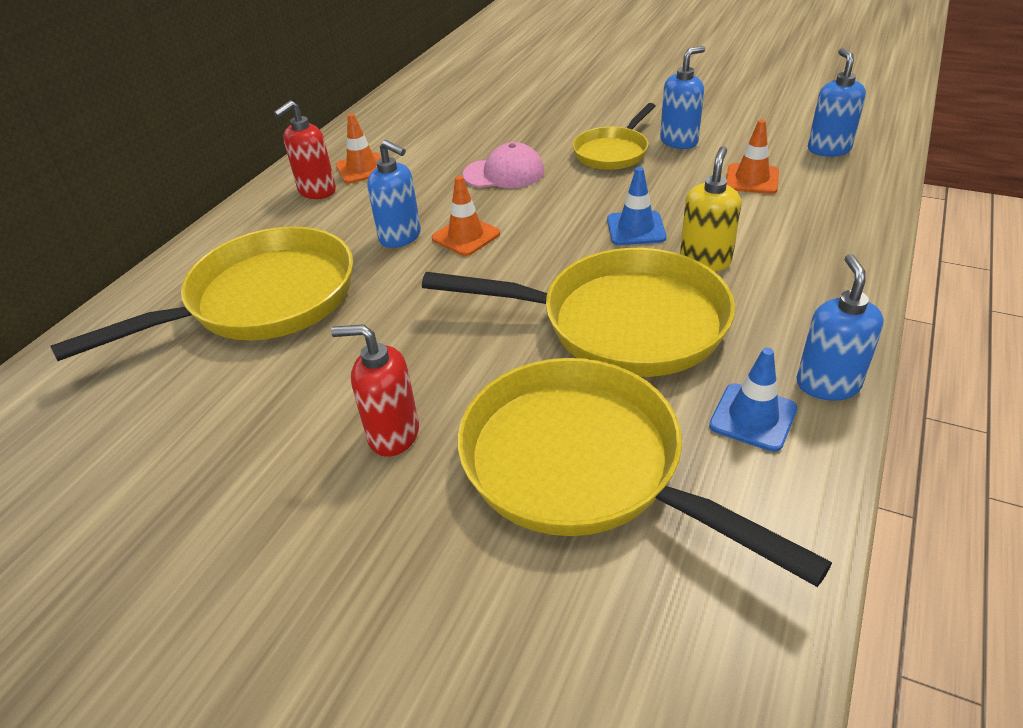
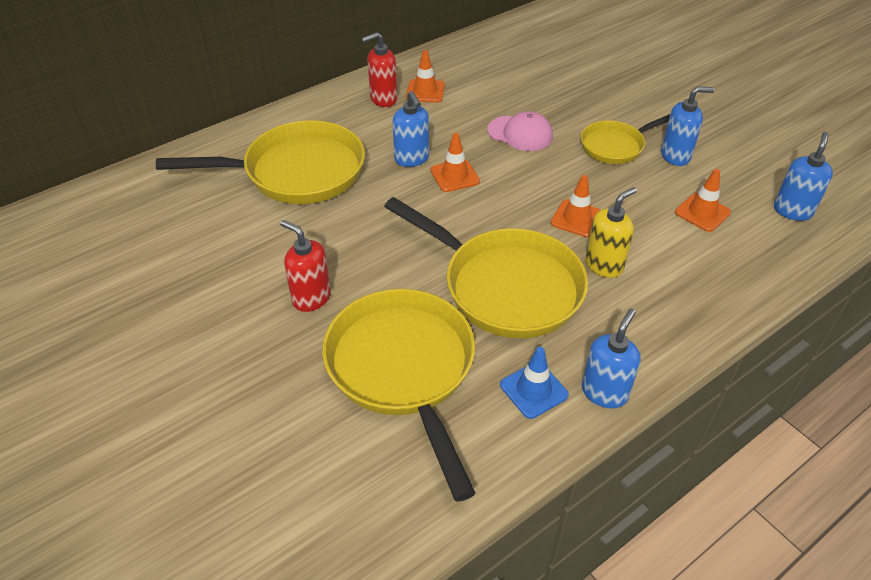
camera: 25 degrees right, 5 degrees up
blue traffic cone [607,167,667,245] -> orange traffic cone [551,175,601,237]

